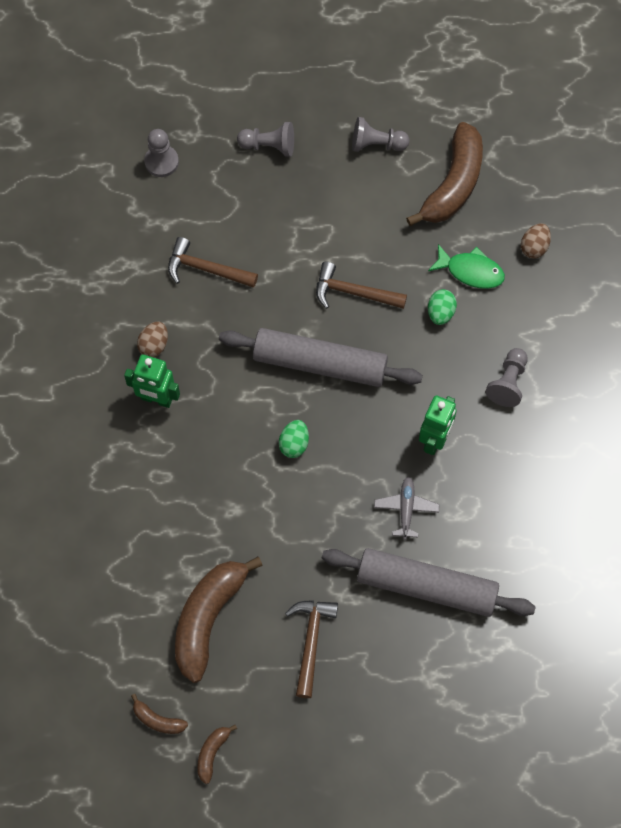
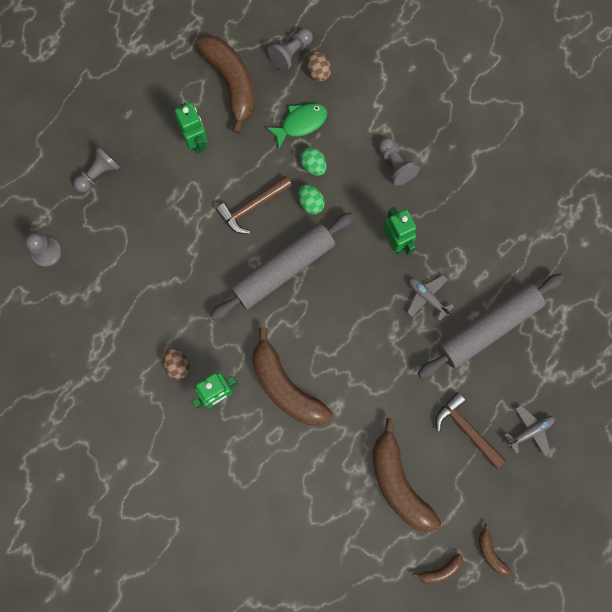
camera: 50 degrees left, 10 degrees up
brown hammer [168,237,258,288] -> none
green egg [279,420,309,458] -> green egg moved to [298,184,325,215]
grey pawn [352,117,409,152] -> grey pawn moved to [268,28,313,71]
none -> green robot [175,103,208,154]
none -> brown banana [252,327,333,425]
none -> grey plane [505,405,555,456]

